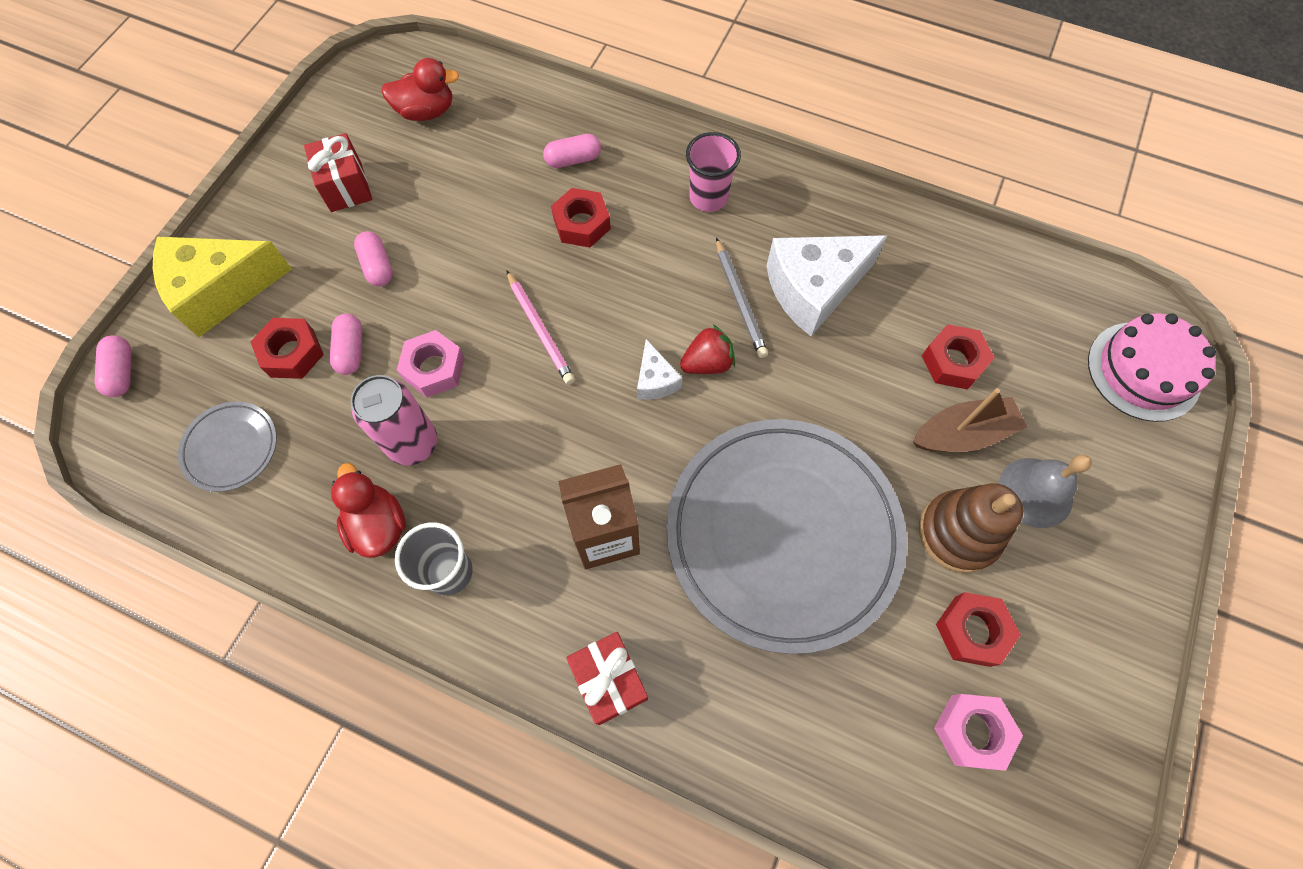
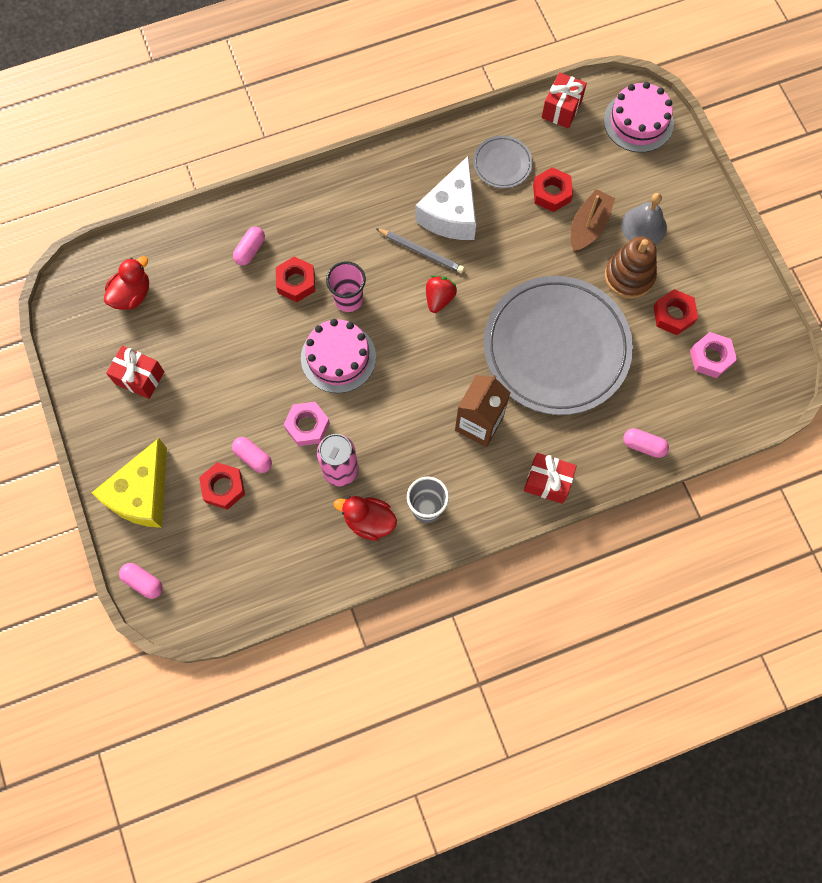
camera: 45 degrees left, 5 degrees up
grey plate [178,401,277,492] -> grey plate moved to [473,136,533,188]
pink capsule [354,231,393,287] -> pink capsule moved to [623,428,669,458]
pink pencil [506,270,575,384] -> pink cake [301,319,376,393]
white cheese [637,339,682,400] -> none
pink cup [686,132,741,212] -> pink cup moved to [326,261,366,312]
none -> red gift [542,72,587,129]

